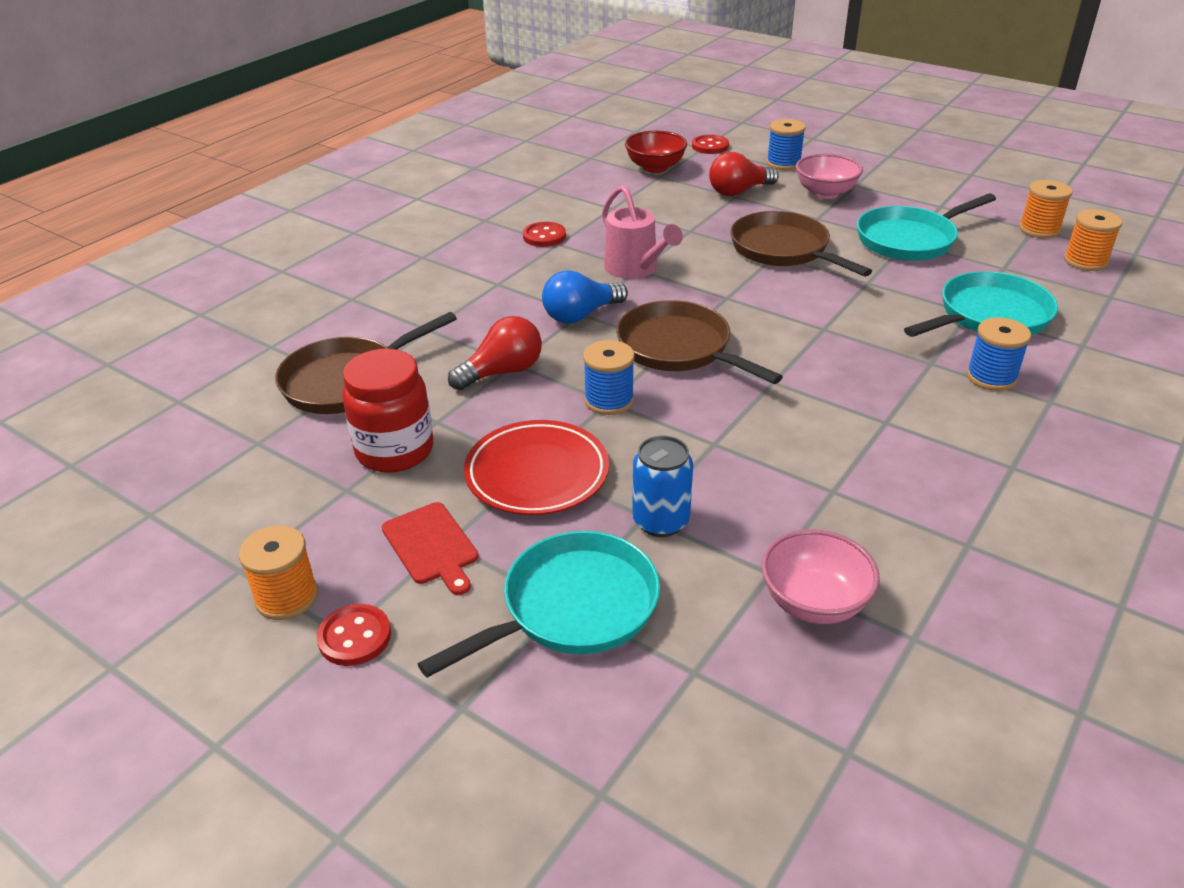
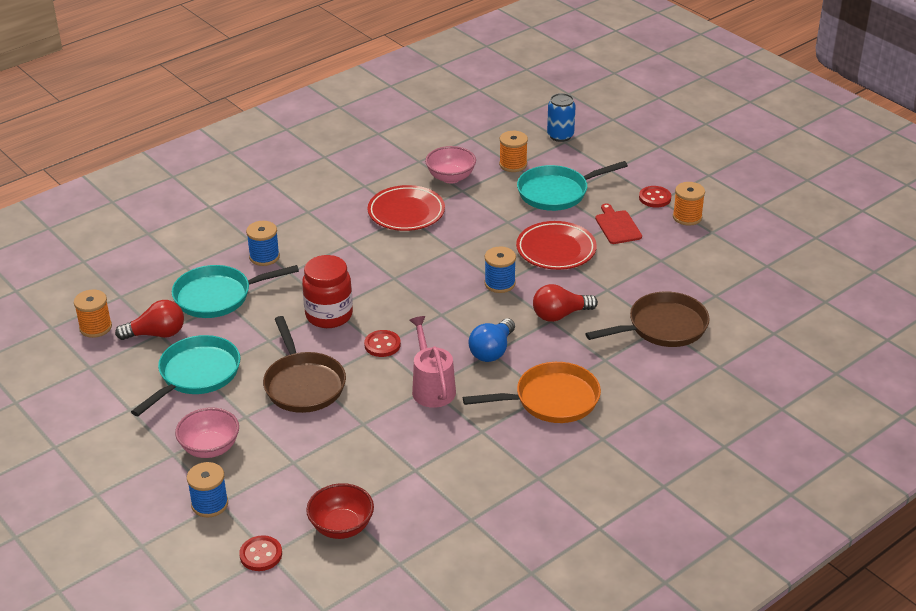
camera: 165 degrees left, 0 degrees up
red jar [342,349,433,473] -> red jar moved to [302,255,353,328]
red button [523,222,566,247] -> red button moved to [364,330,401,357]
blue light bulb [542,270,628,323] -> blue light bulb turned 135 degrees clockwise [468,318,515,362]
brown pan [616,300,783,384] -> none
blue can [632,436,693,537] -> blue can moved to [547,93,576,142]
red light bulb [709,152,779,196] -> red light bulb moved to [115,300,184,340]
turquoise pan [857,194,996,261] -> turquoise pan turned 45 degrees counterclockwise [131,335,240,416]
orange spool [1019,180,1073,238] -> orange spool moved to [499,131,528,172]
none -> red plate [368,185,445,231]
none -> orange pan [463,362,601,423]

